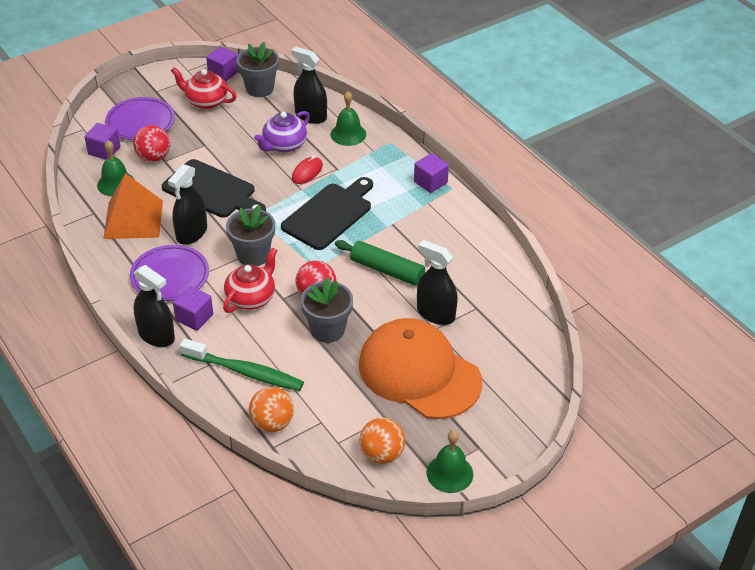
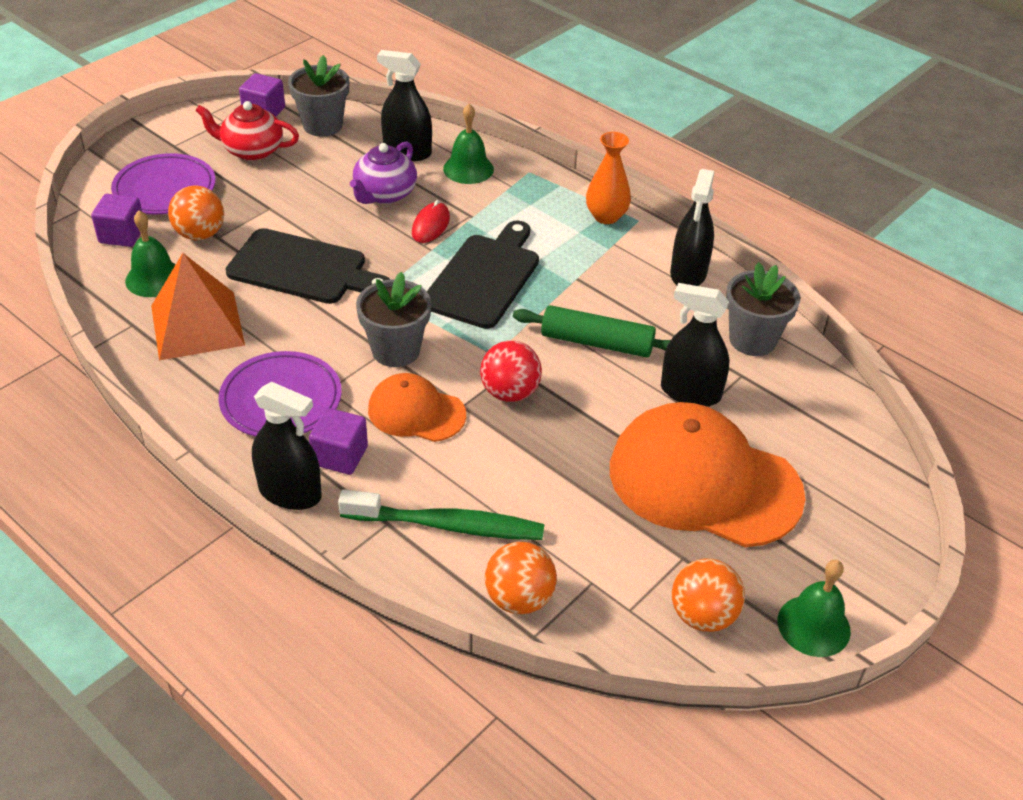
camera: 15 degrees left, 0 degrees up
red ball [133,125,170,162] -> orange ball [168,186,224,240]
black spray bottle [168,164,207,245] -> black spray bottle moved to [670,169,714,286]
red teapot [223,248,277,313] -> orange cap [368,373,466,442]
grey flower pot [301,277,353,343] -> grey flower pot moved to [726,262,800,356]
purple cube [414,153,449,193] -> orange vase [586,132,631,224]

